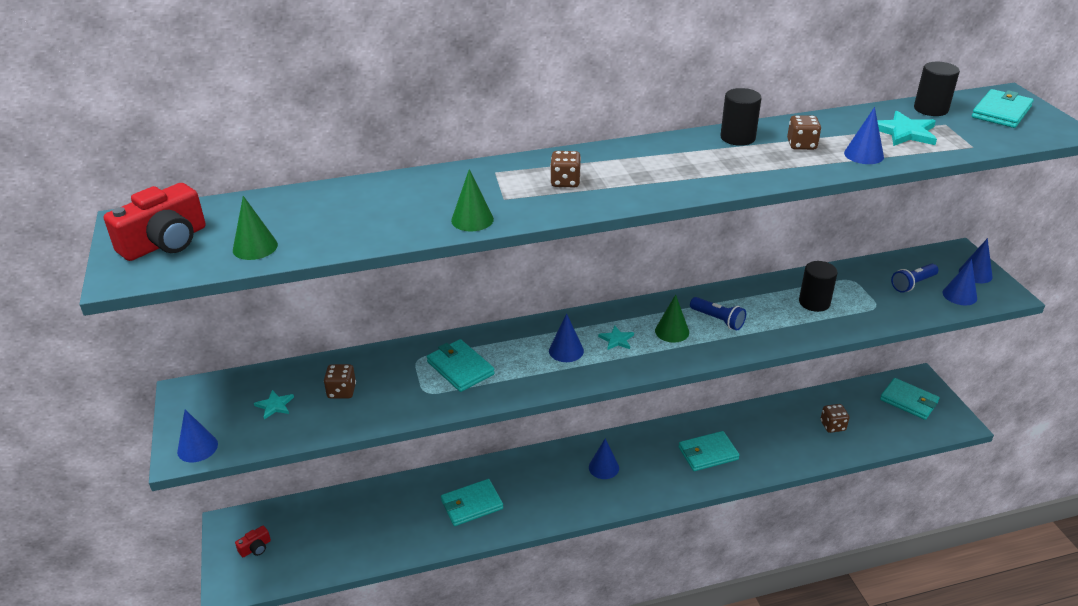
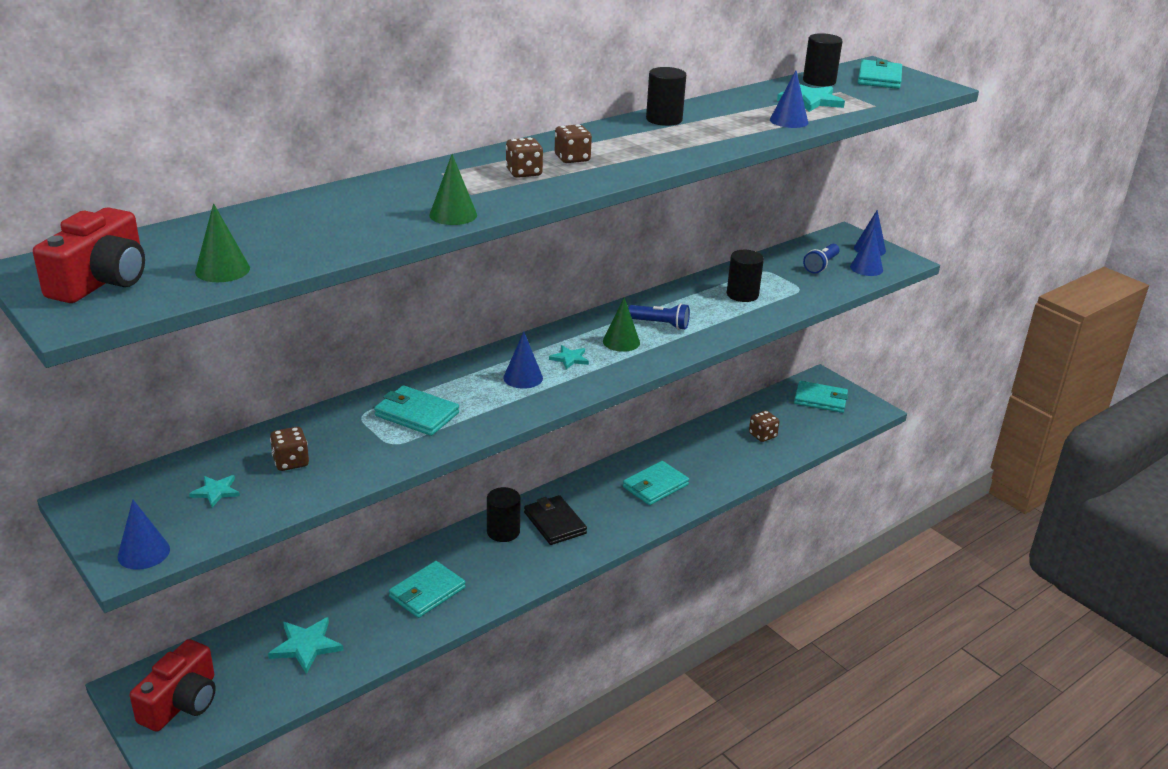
camera: 25 degrees left, 5 degrees down
red camera [235,526,271,557] -> red camera [130,639,216,732], size x2.08
blue cone [589,439,619,479] -> black wallet [524,495,587,545]
brown dice [787,115,821,150] -> brown dice moved to [555,124,592,163]
none -> turquoise star [268,617,344,674]
none -> black cylinder [487,487,521,542]

